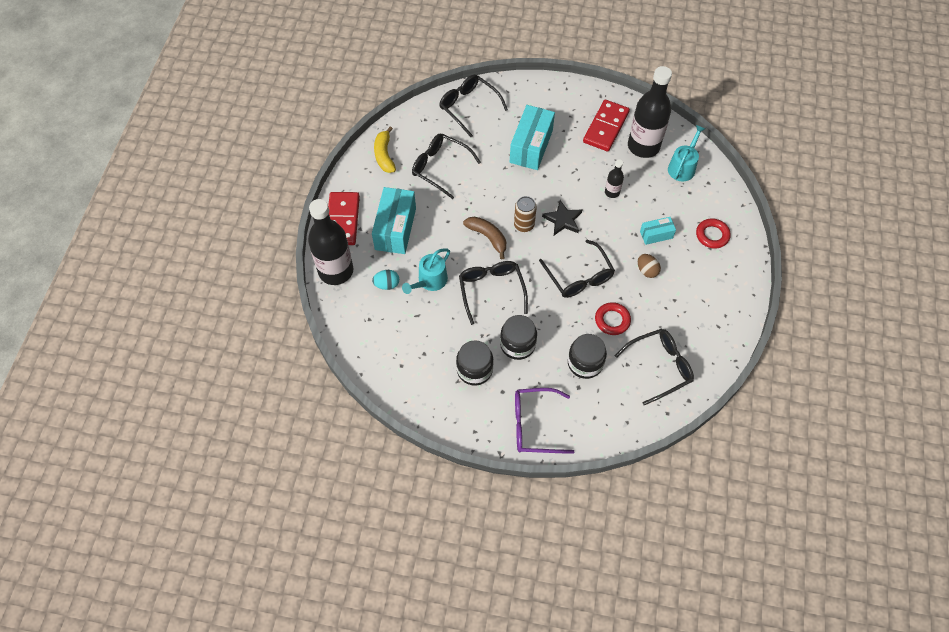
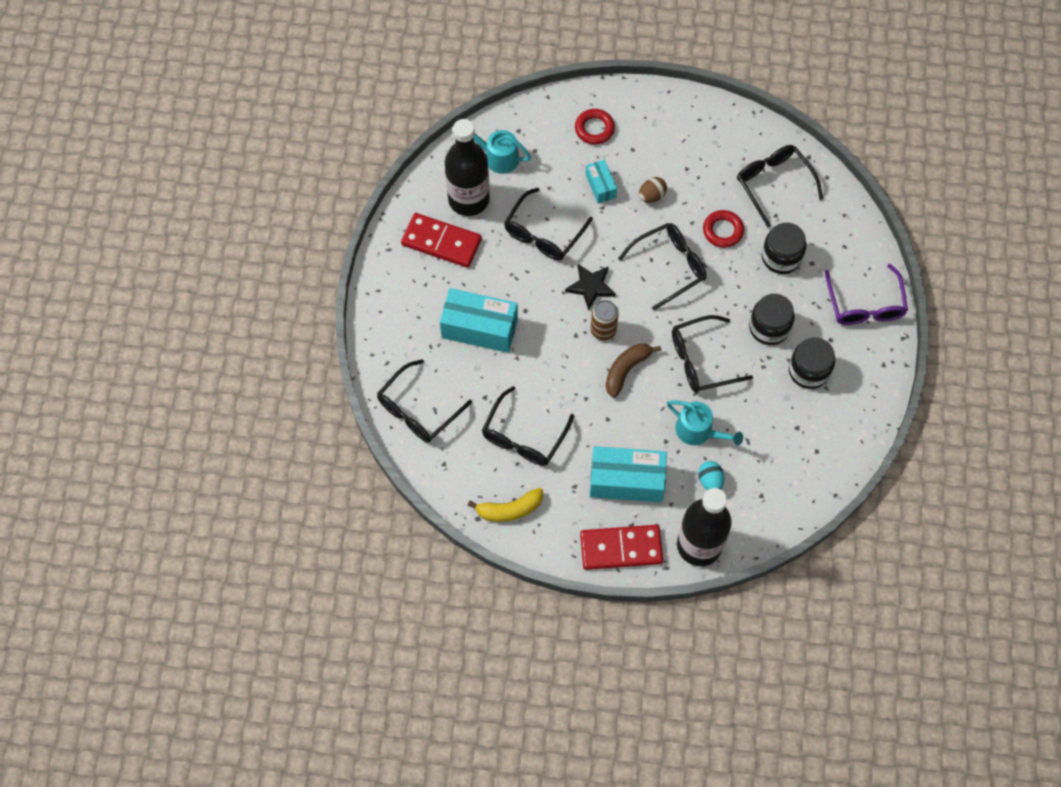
camera: 95 degrees left, 5 degrees up
black bottle [605,159,624,198] -> black glasses [504,188,593,260]

